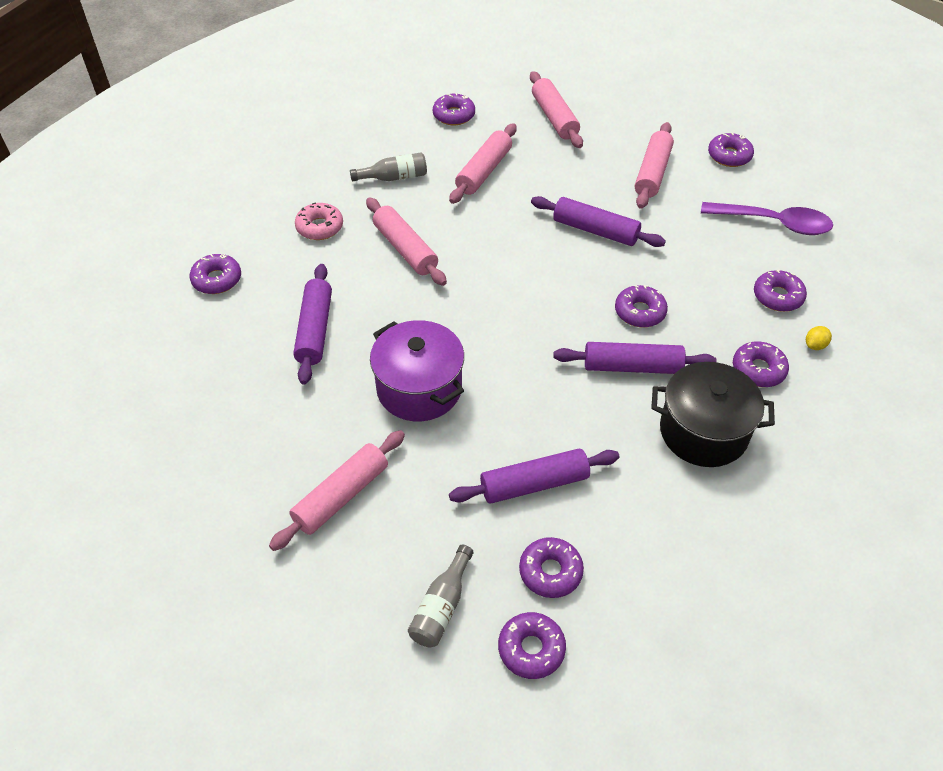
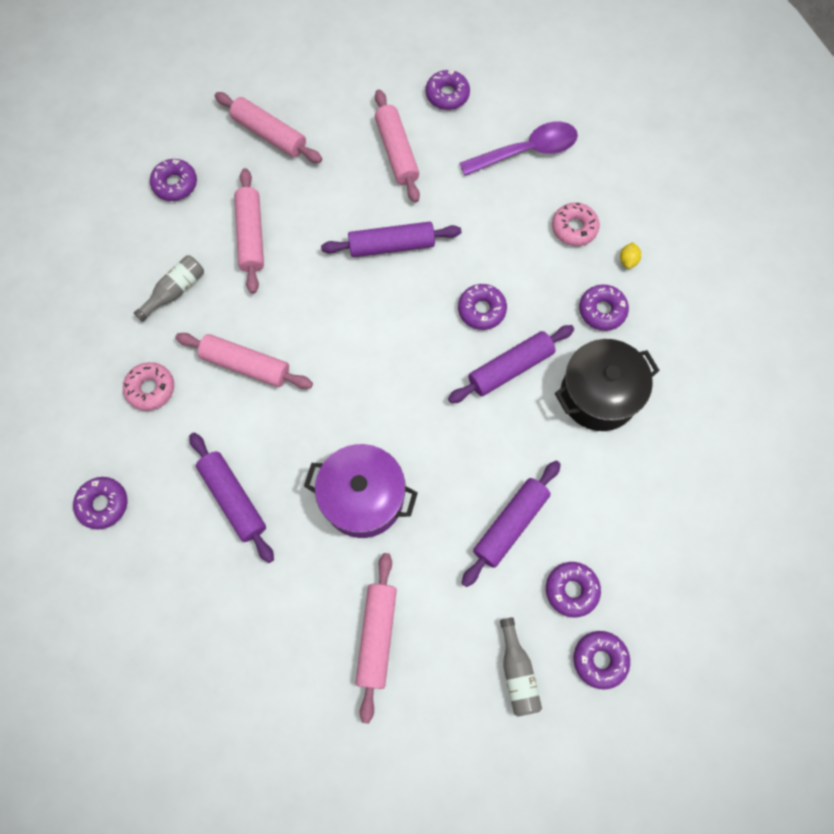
camera: 35 degrees left, 20 degrees up
purple donut [754,270,807,312] -> pink donut [552,203,600,246]

